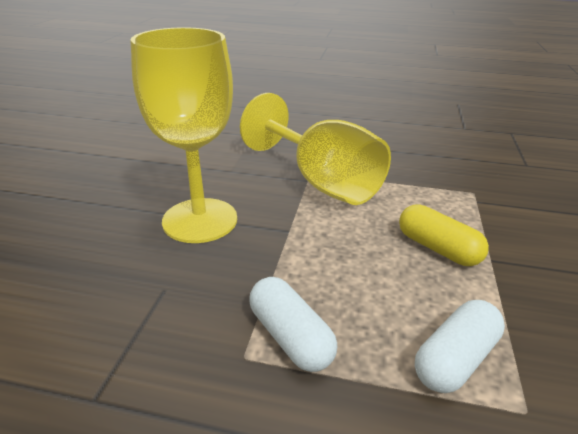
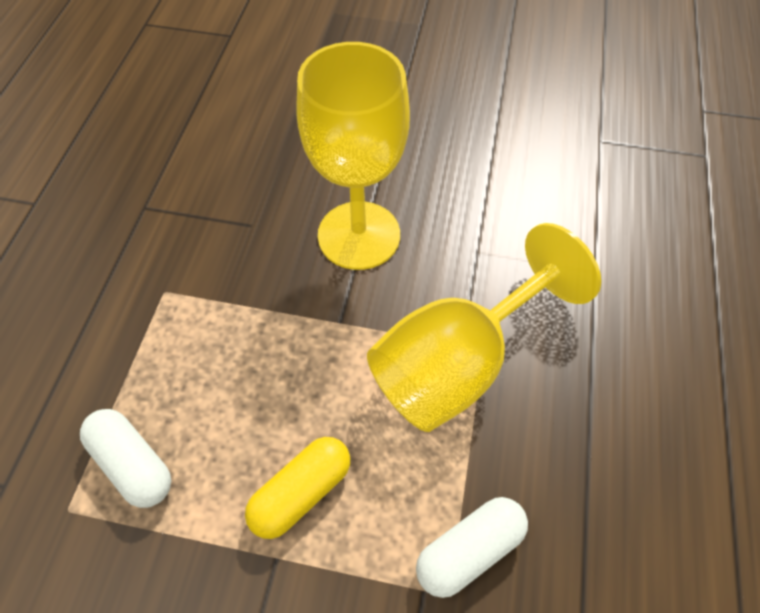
camera: 90 degrees right, 25 degrees up
white capsule [249,277,337,372] -> white capsule moved to [416,497,528,598]

